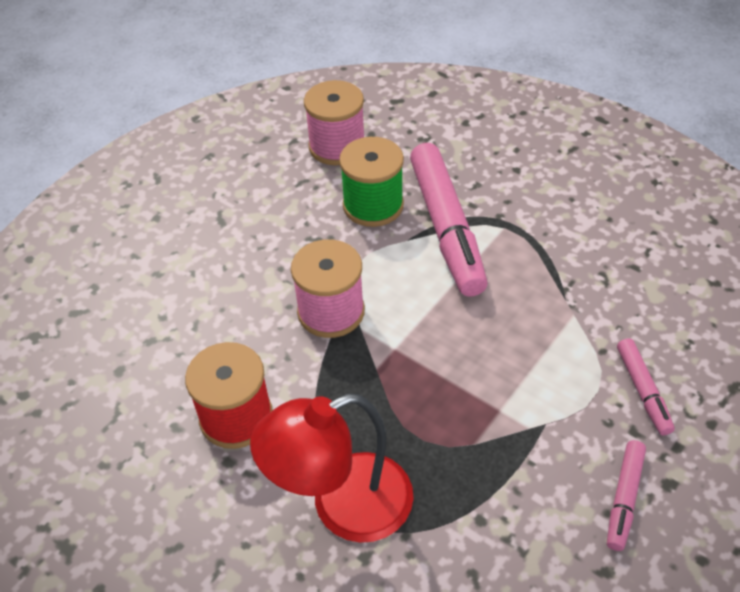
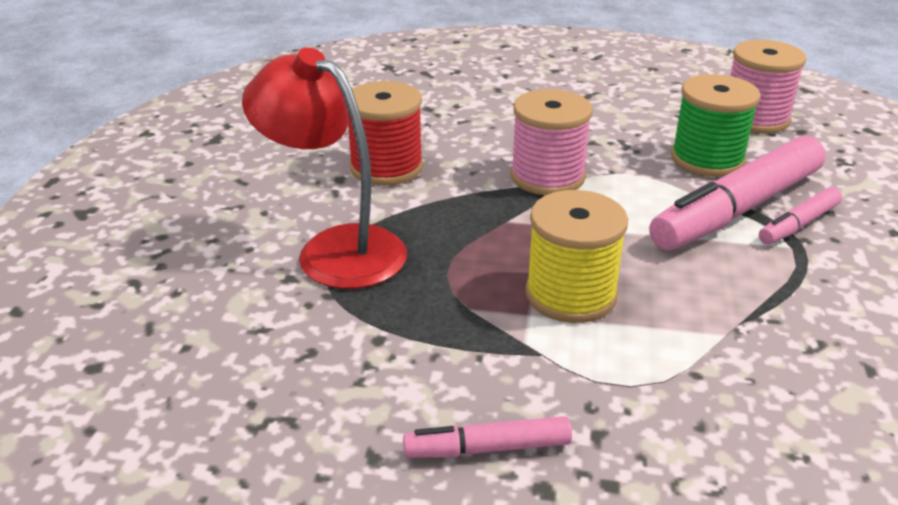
camera: 60 degrees right, 15 degrees down
pink marker [617,338,675,435] -> pink marker moved to [759,187,842,245]
none -> yellow spool [525,190,628,323]

